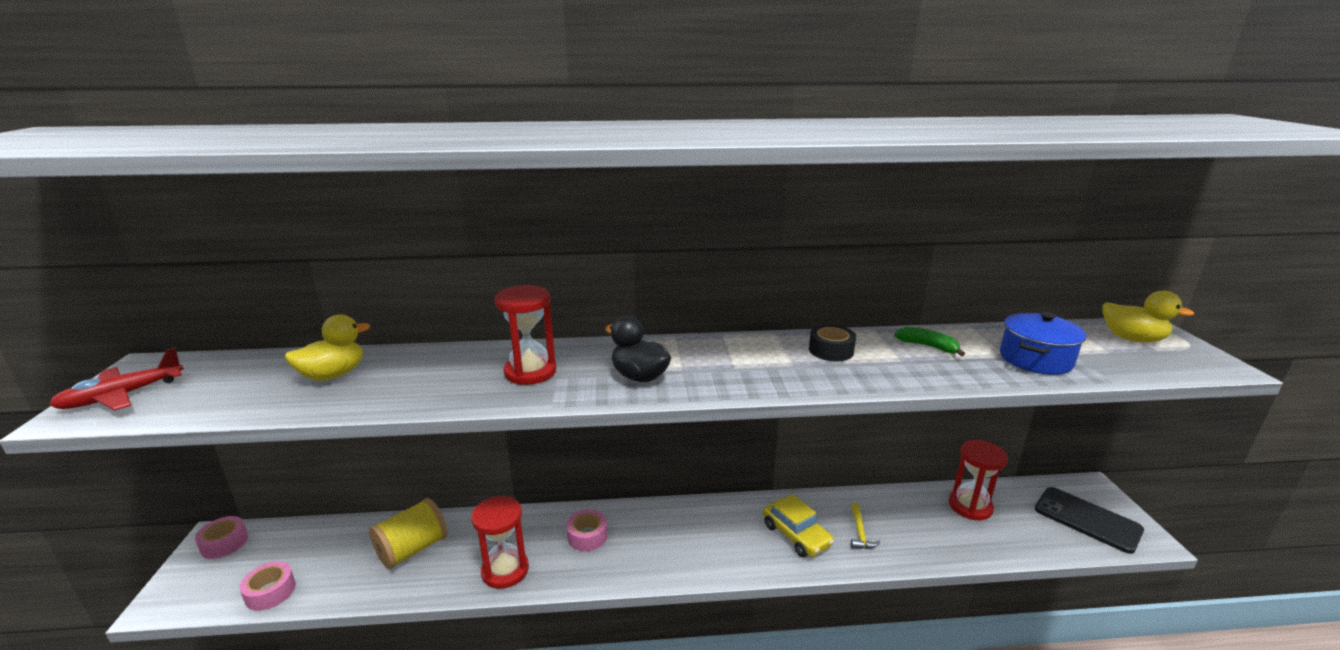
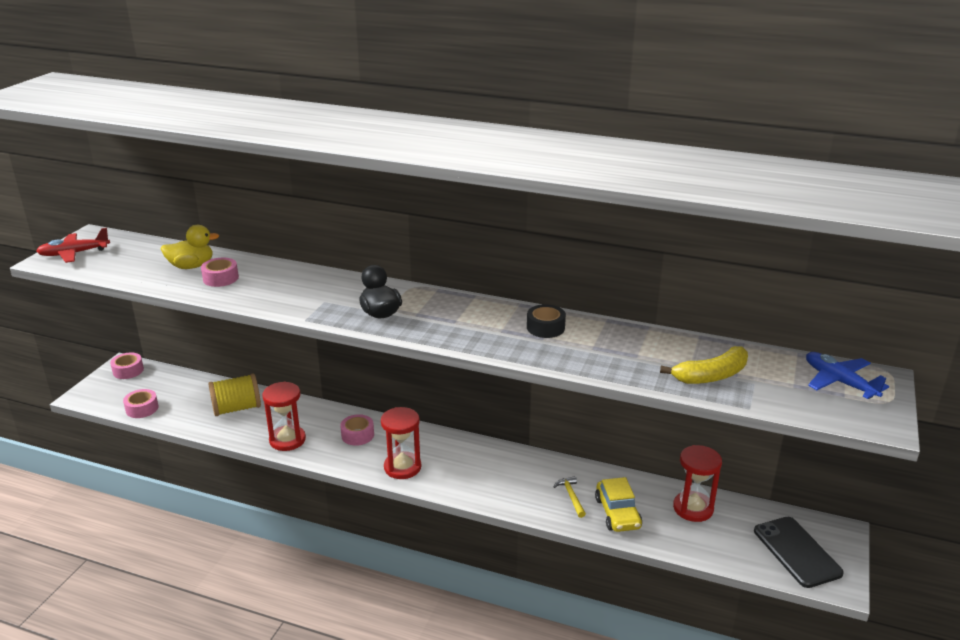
camera: 25 degrees right, 5 degrees up
red hourglass [494,285,556,385] -> red hourglass moved to [381,407,421,479]
yellow car [763,494,834,557] -> yellow car moved to [595,477,642,532]
yellow hammer [851,503,880,549] -> yellow hammer turned 135 degrees clockwise [554,476,586,518]
green banana [894,327,965,356] -> none
blue pot [1000,312,1086,375] -> yellow banana [660,346,748,384]
yellow duck [1103,291,1194,342] -> blue plane [806,352,889,399]
none -> pink tape [201,258,239,287]

